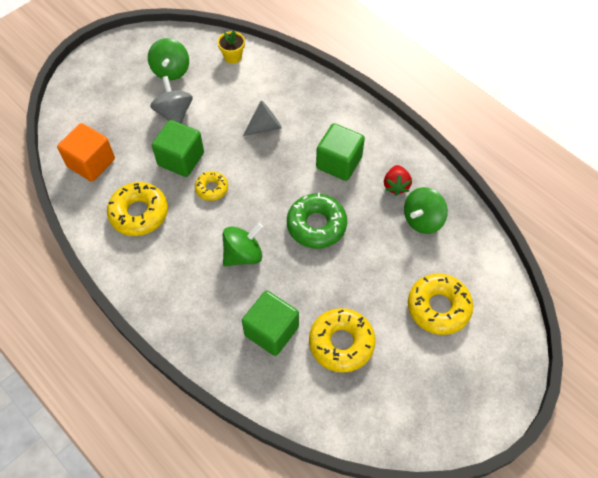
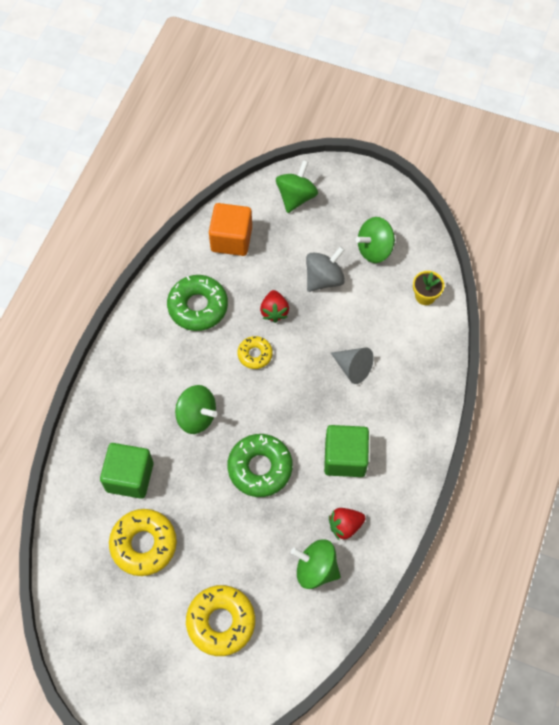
camera: 65 degrees right, 5 degrees up
yellow donut [107,182,168,236] -> green donut [167,275,228,331]
green cube [152,120,204,177] -> red strawberry [260,290,289,323]
none -> green spinning top [276,160,318,213]

